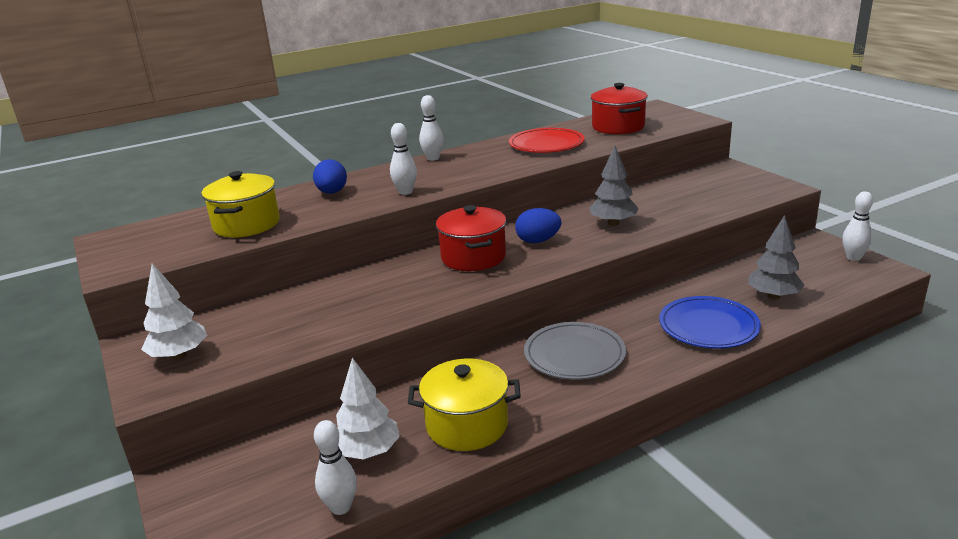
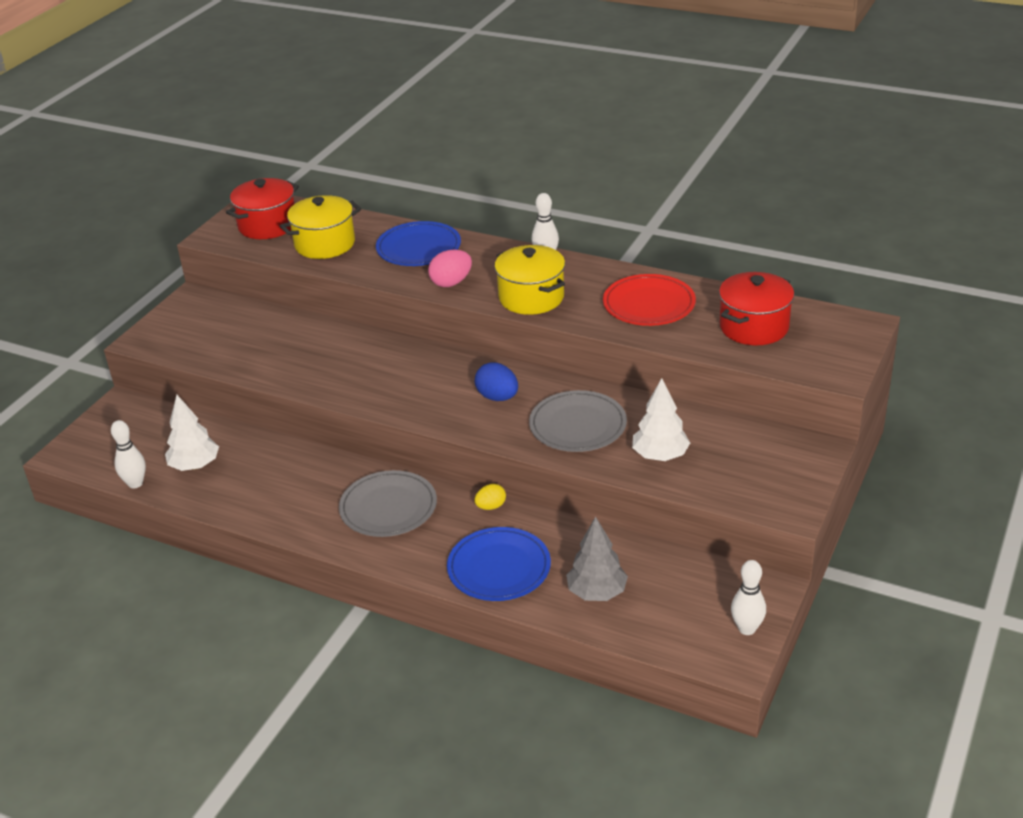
camera: 55 degrees right, 10 degrees up
white tree [141,263,207,360] -> white tree moved to [632,378,690,461]
blue egg [313,159,347,194] -> blue plate [376,221,461,266]
white bowling pin [390,123,417,195] -> pink egg [428,250,472,287]
yellow pot [408,359,521,451] -> yellow pot moved to [494,245,565,315]
red pot [436,205,506,271] -> red pot moved to [226,178,299,239]
grey tree [589,146,639,226] -> grey plate [529,390,627,452]
none -> yellow egg [475,484,506,510]

